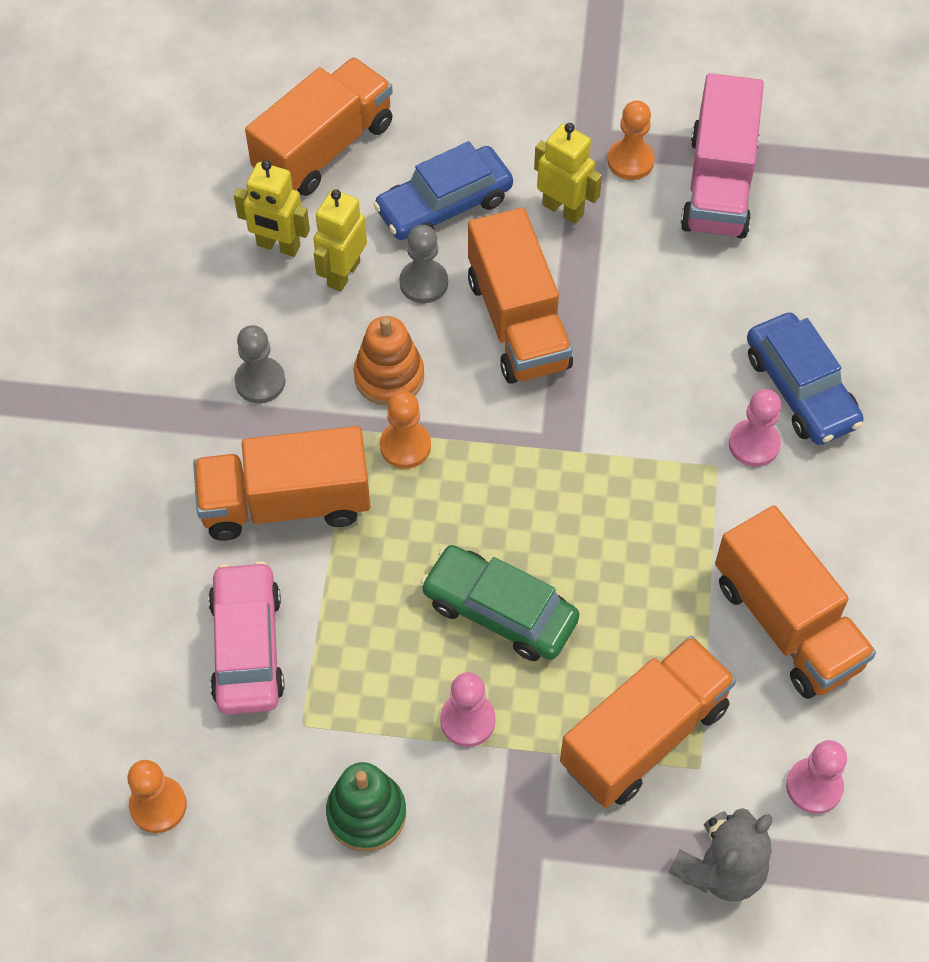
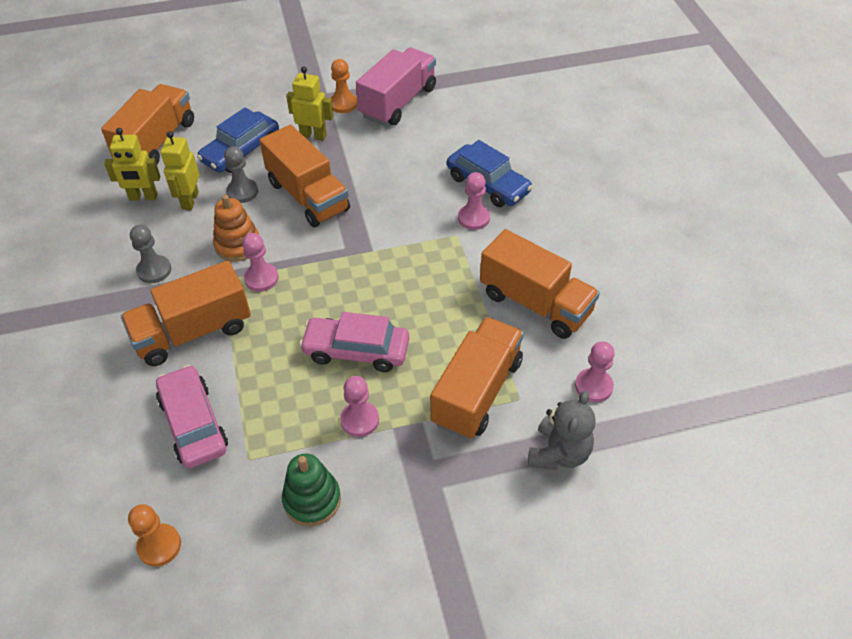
camera: 20 degrees left, 10 degrees down
orange pawn [380,391,431,469] -> pink pawn [242,233,279,292]
green car [421,545,579,661] -> pink car [299,312,409,372]
pink truck [681,73,764,239] -> pink truck turned 135 degrees counterclockwise [356,48,436,125]

